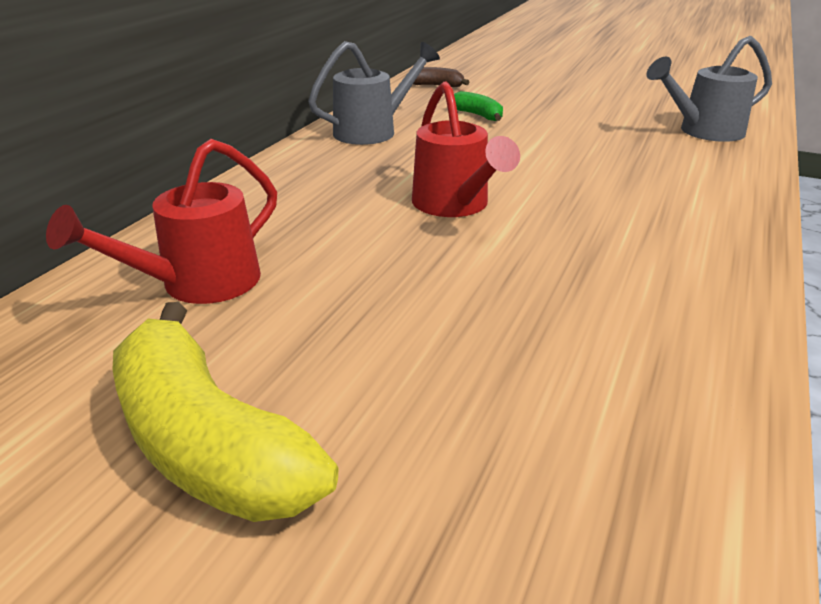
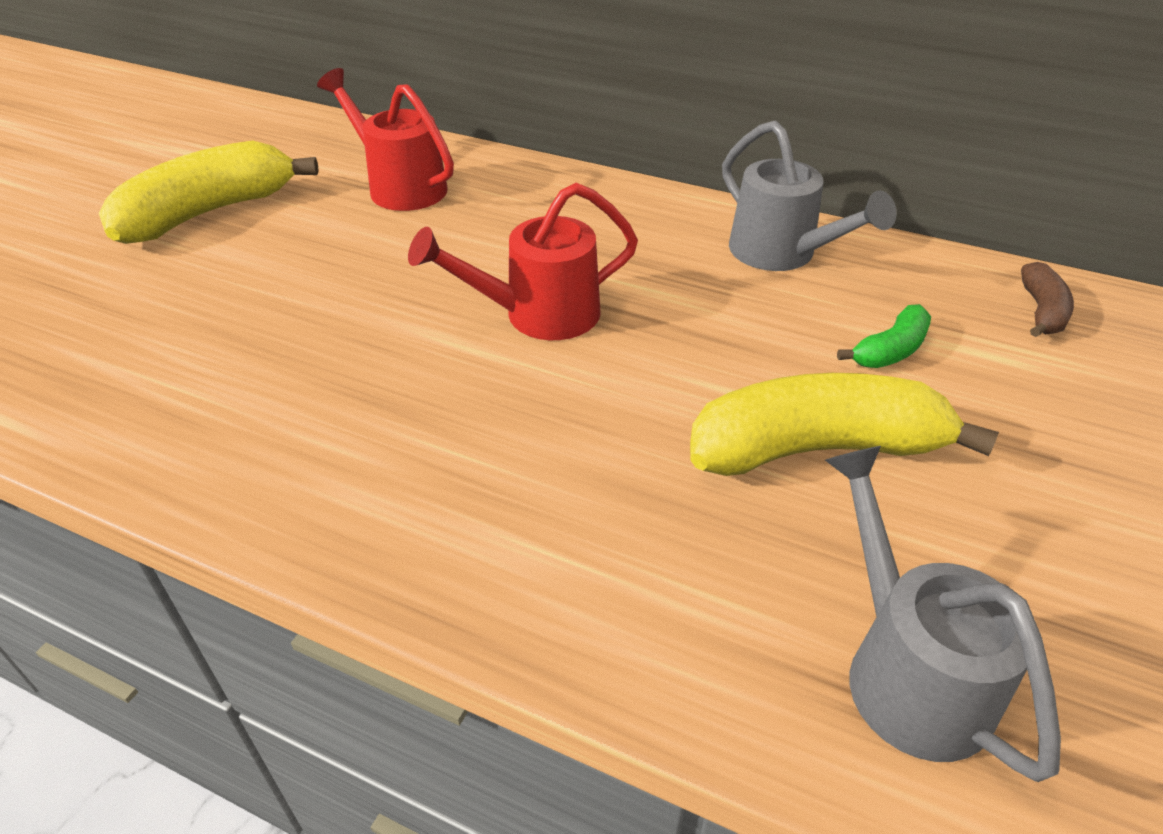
camera: 90 degrees right, 10 degrees up
none -> yellow banana [690,373,999,476]

